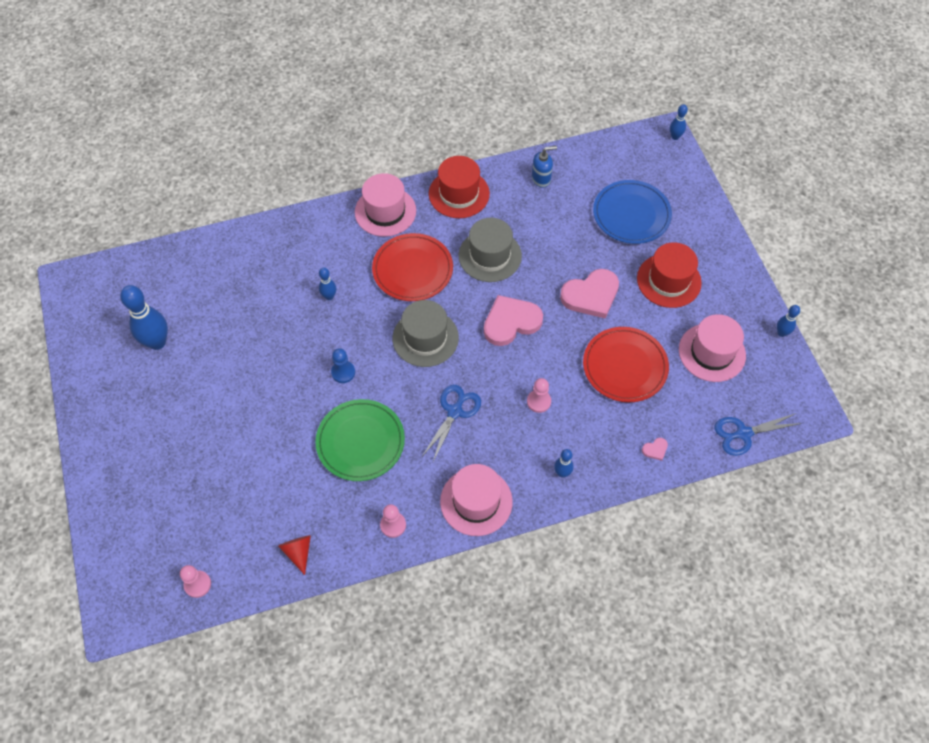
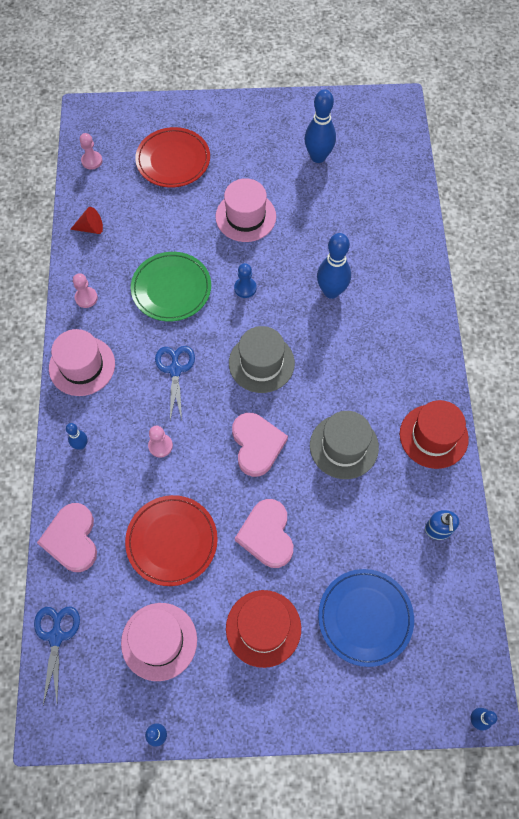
camera: 105 degrees right, 5 degrees up
blue bowling pin [319,267,336,300] -> blue bowling pin [317,233,351,299], size x1.96
pink hat [355,173,416,237] -> pink hat moved to [215,178,276,242]
red plate [372,233,453,301] -> red plate moved to [135,127,210,188]
blue scissors [422,385,481,461] -> blue scissors turned 135 degrees counterclockwise [155,346,195,420]
pink heart [642,438,668,461] -> pink heart [37,503,97,572], size x2.46

